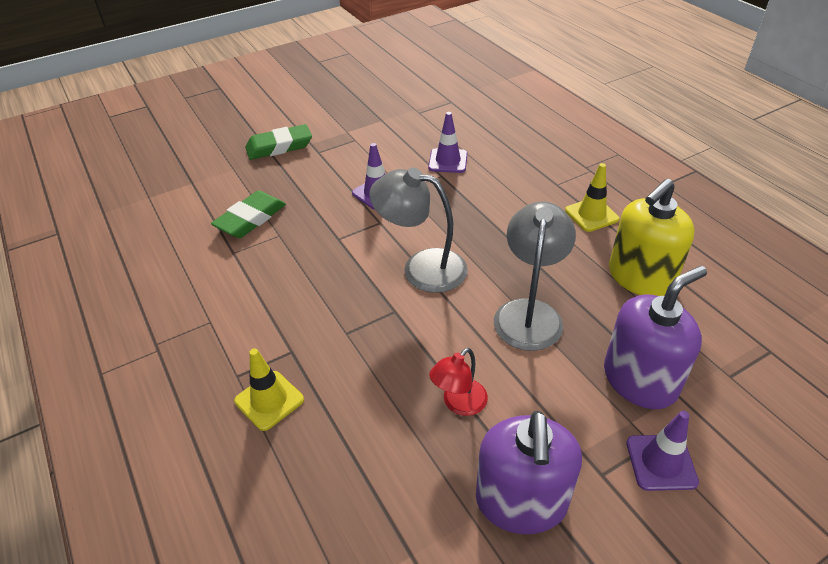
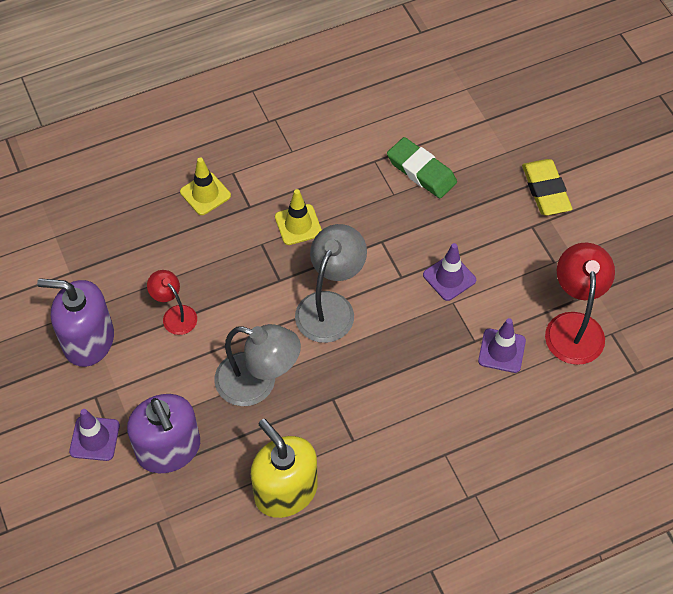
camera: 95 degrees right, 15 degrees up
green eraser [245,124,312,160] -> yellow eraser [522,159,572,216]
yellow traffic cone [565,163,620,232] -> yellow traffic cone moved to [275,189,322,245]
none -> red lamp [545,242,615,365]

